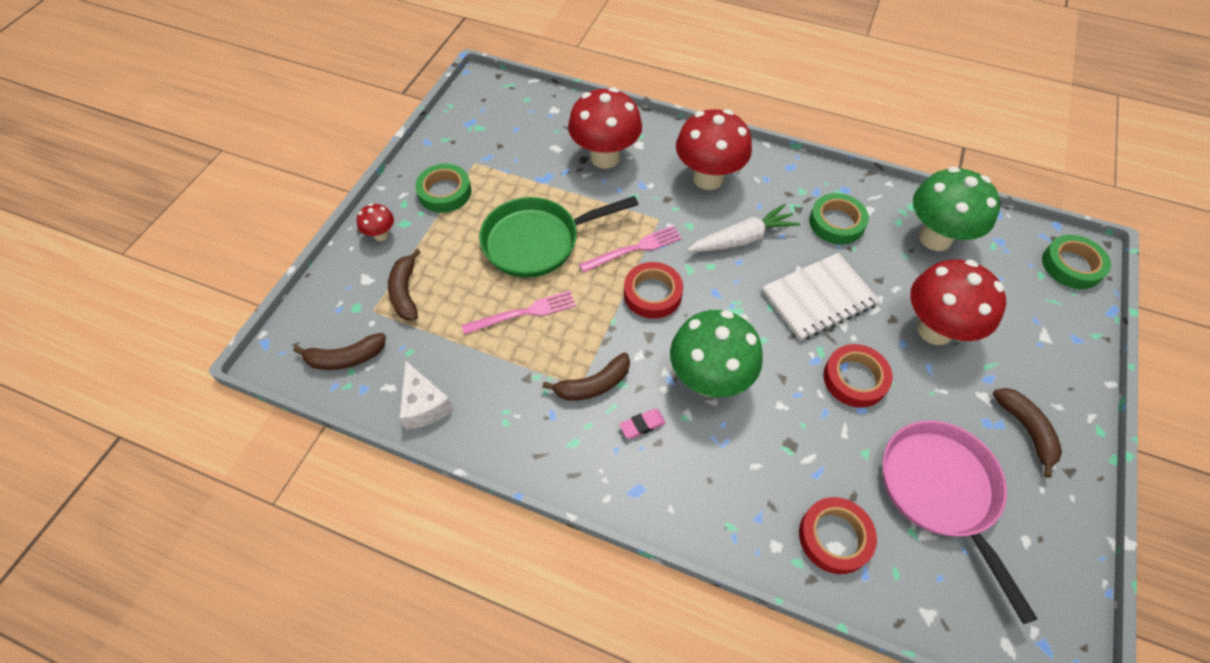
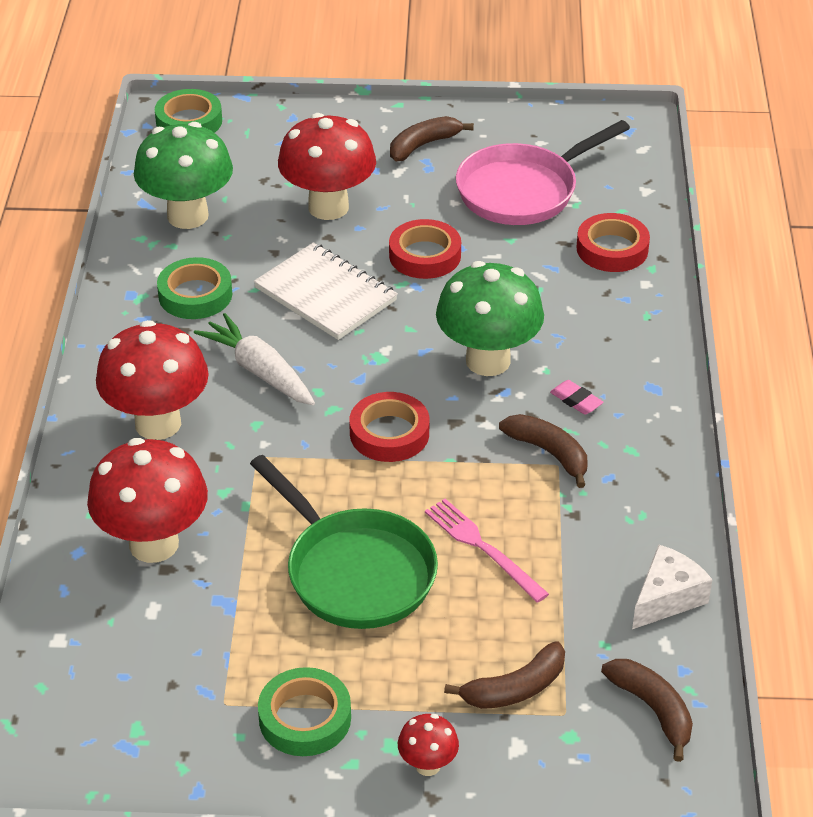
camera: 110 degrees left, 15 degrees down
pink fork [579,226,682,273] -> none

